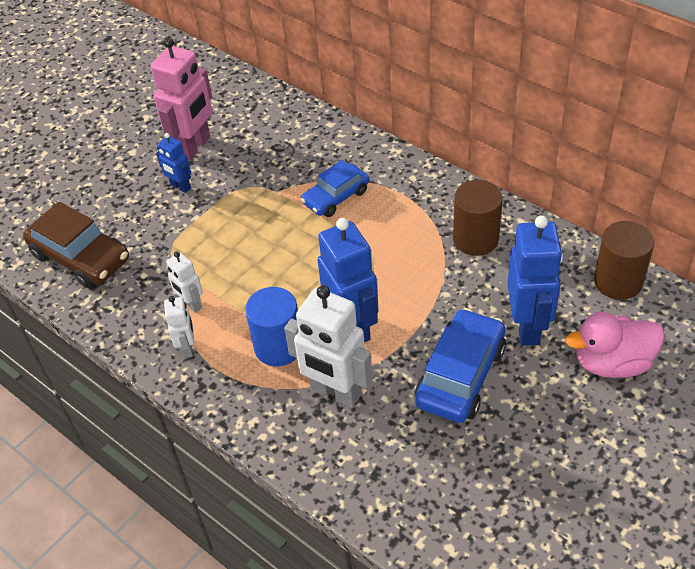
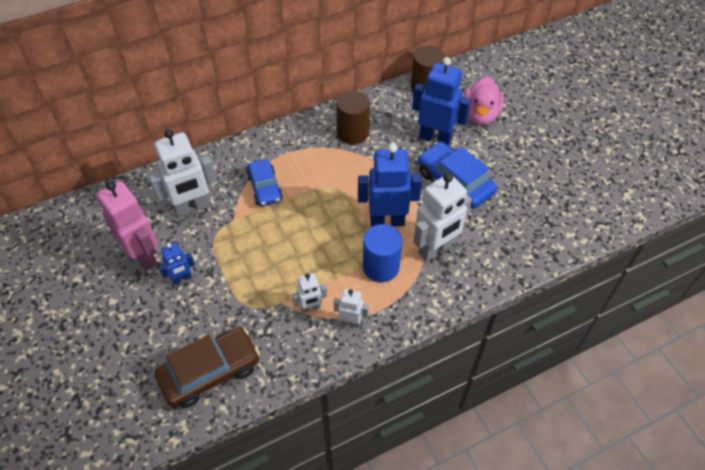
camera: 70 degrees left, 5 degrees up
none -> white robot [149,129,217,217]

